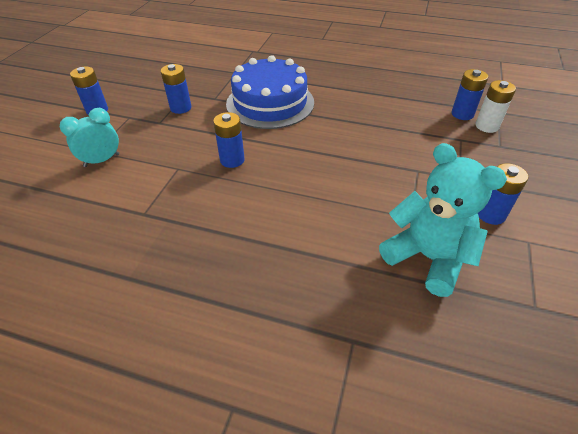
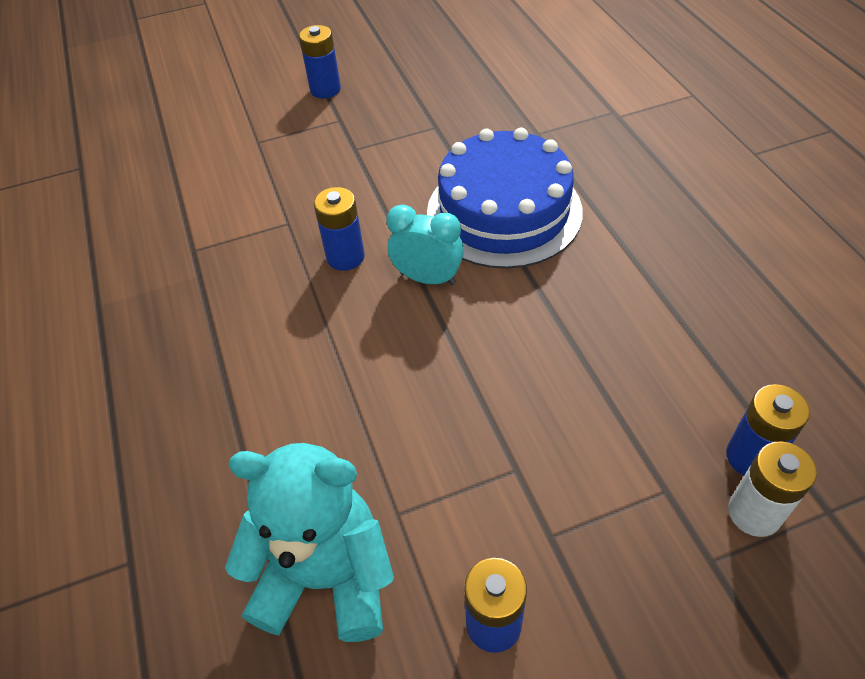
camera: 55 degrees right, 5 degrees up
turquoise clock [60,108,120,167] -> turquoise clock moved to [386,204,464,285]
blue battery [161,64,191,114] -> none
turquoise teddy bear [379,143,507,297] -> turquoise teddy bear turned 90 degrees counterclockwise [225,443,394,642]

